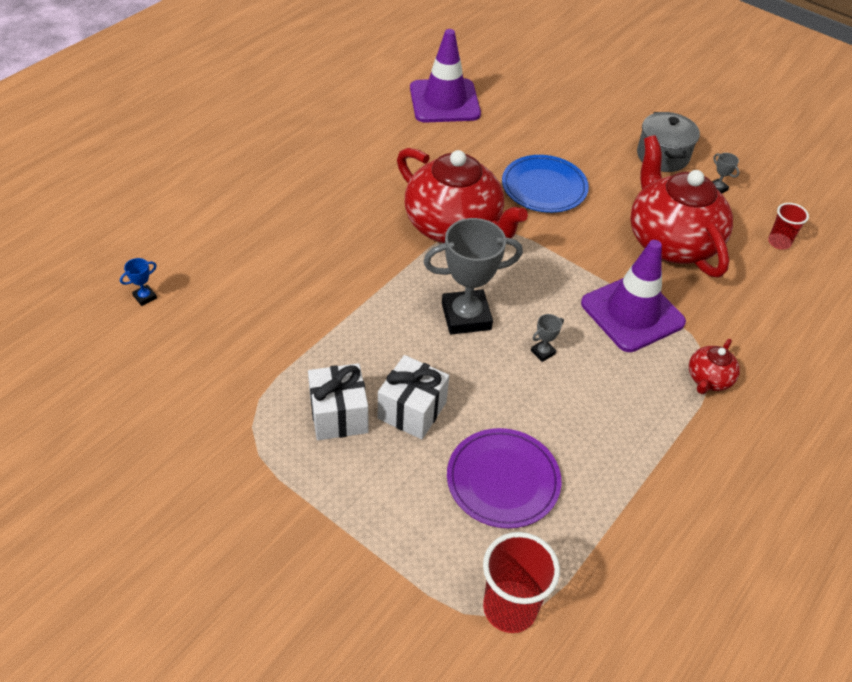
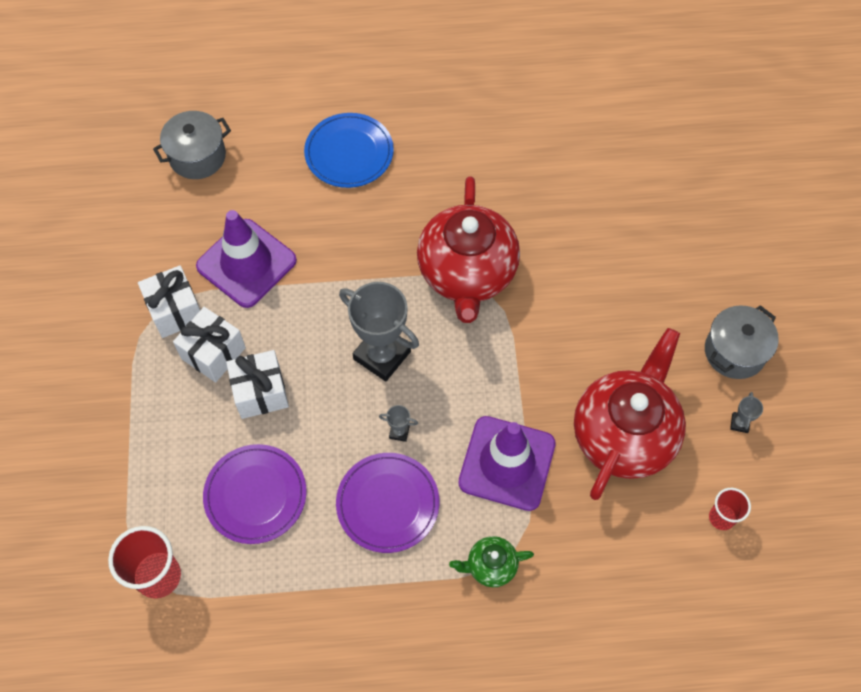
camera: 50 degrees right, 15 degrees up
blue trophy [120,258,157,306] -> grey pot [153,111,231,179]
purple traffic cone [410,29,481,123] -> purple traffic cone moved to [196,210,297,308]
blue plate [502,155,589,213] -> blue plate moved to [304,113,394,188]
red teapot [689,339,740,394] -> green teapot [449,536,534,587]
none -> white gift [138,265,200,338]
none -> purple plate [336,453,439,553]

